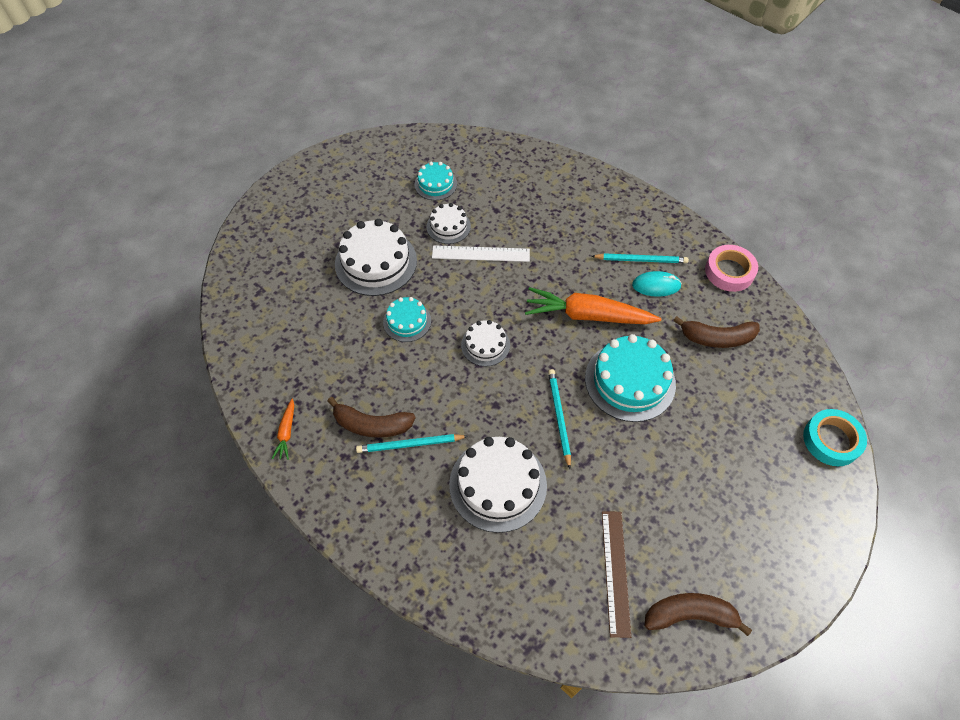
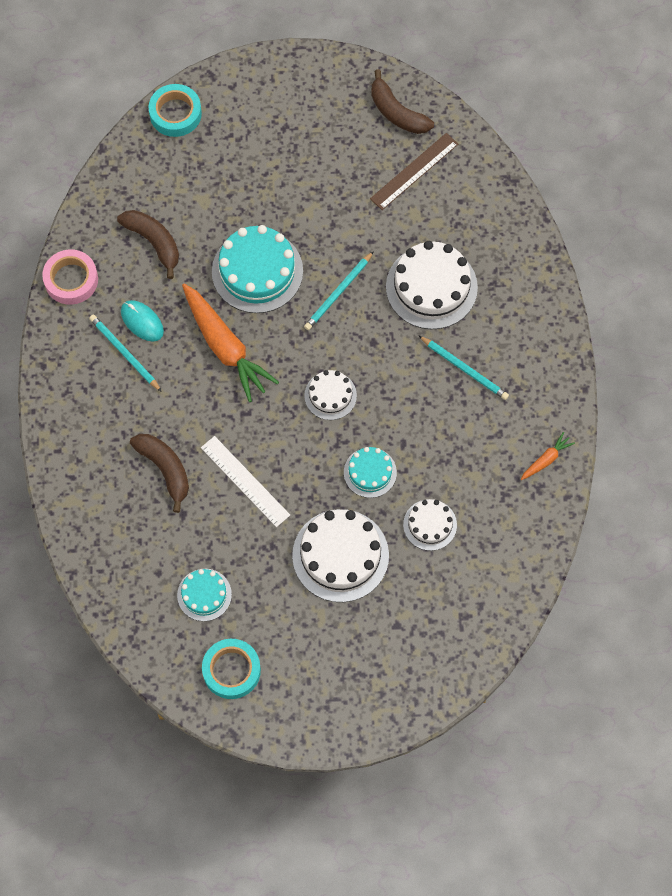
camera: 135 degrees left, 10 degrees up
brown banana [328,397,416,438] -> brown banana moved to [130,434,189,513]
white cake [427,203,471,244] -> white cake moved to [403,499,457,551]
none -> turquoise tape [202,639,261,699]

